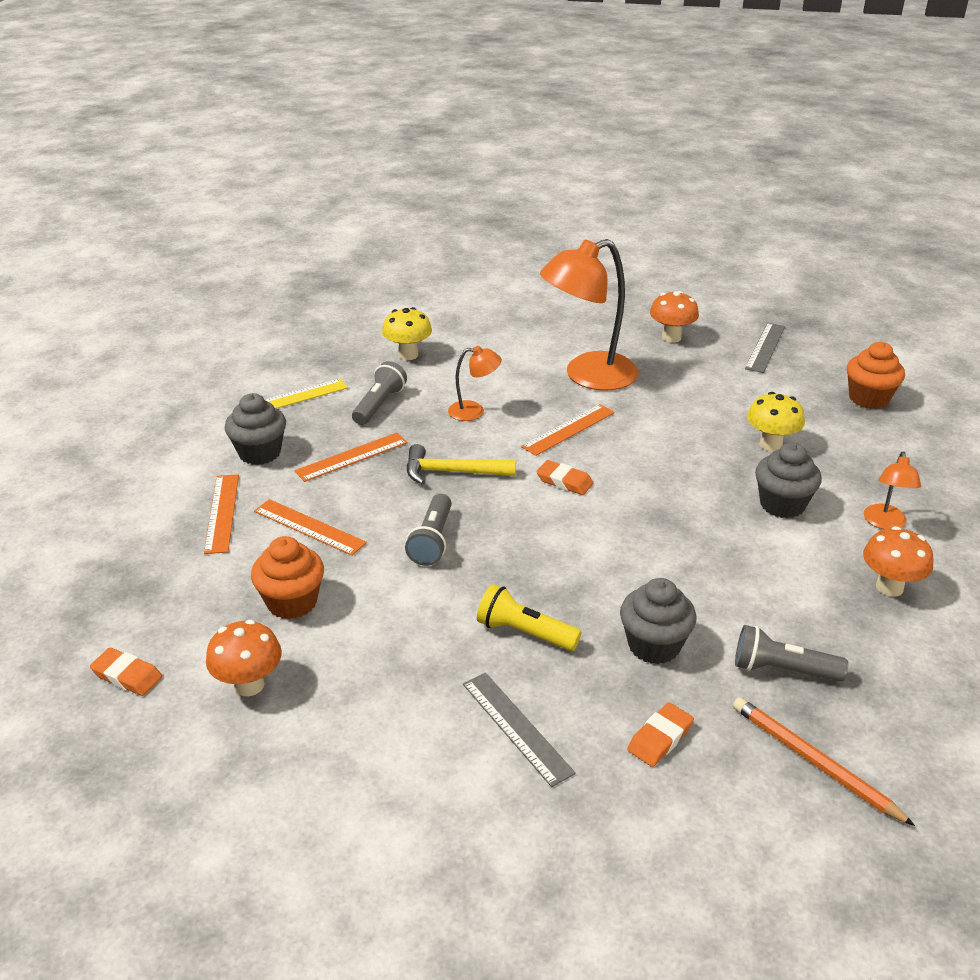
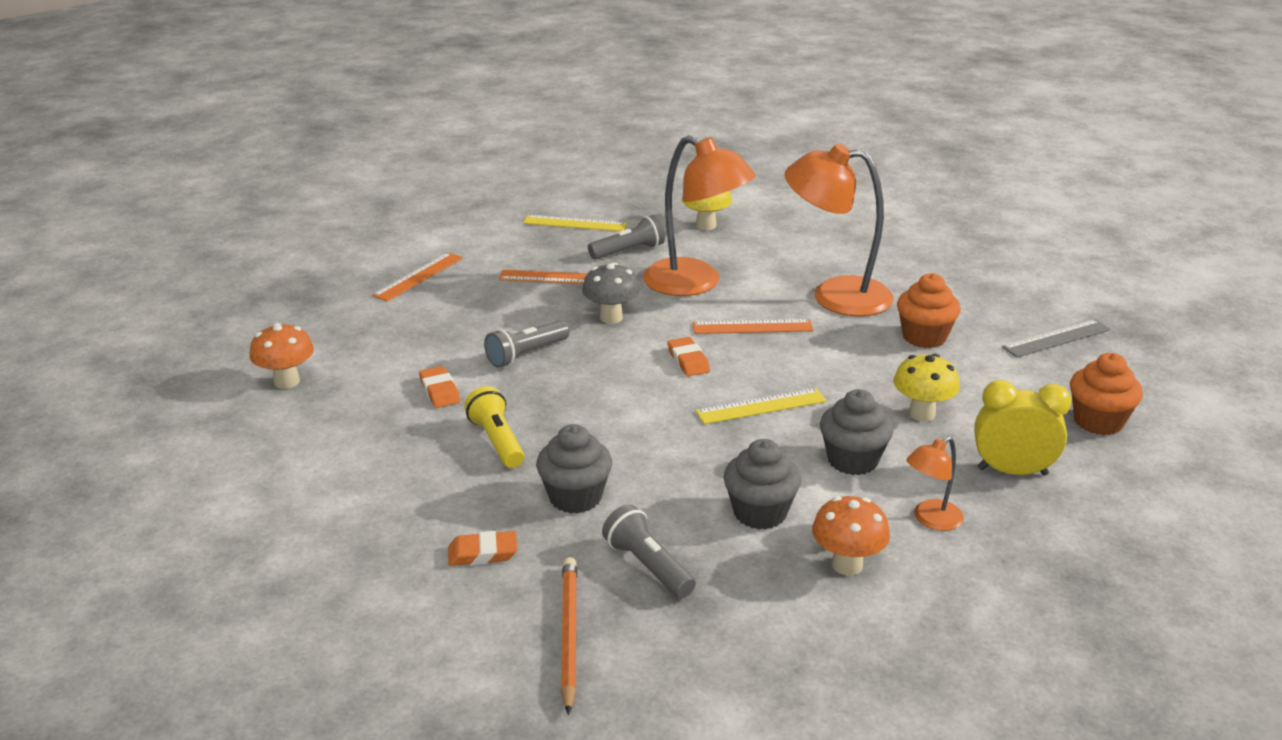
camera: 40 degrees right, 5 degrees down
orange eraser [90,648,162,696] -> orange eraser moved to [419,366,460,408]
grey cupcake [225,393,286,465] -> grey cupcake moved to [724,439,801,530]
orange cupcake [251,536,324,620] -> orange cupcake moved to [897,273,961,348]
orange ruler [254,499,367,556] -> none
yellow hammer [406,444,516,484] -> grey mushroom [582,263,640,323]
orange lamp [448,346,502,421] -> orange lamp [643,135,756,296], size x2.09
grey ruler [463,672,576,787] -> none
orange mushroom [650,291,699,343] -> none
none -> yellow ruler [696,388,827,424]
none -> yellow clock [974,380,1071,476]

